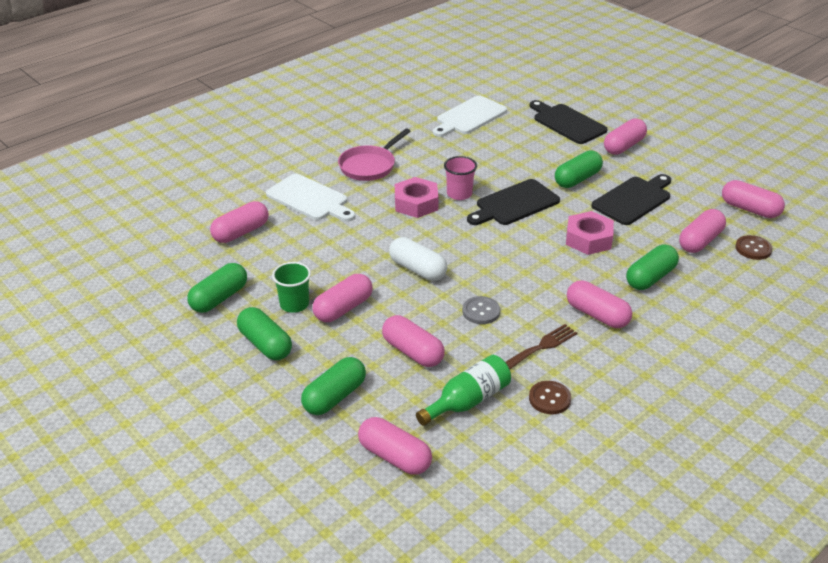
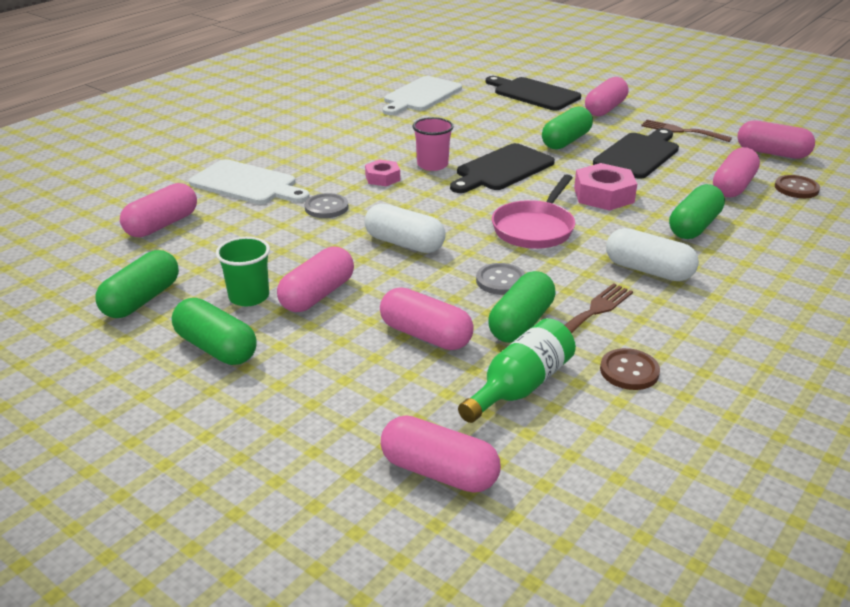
camera: 10 degrees left, 5 degrees down
green capsule [301,357,366,415] -> green capsule moved to [488,271,556,343]
pink pan [338,128,411,181] -> pink pan moved to [492,174,575,249]
pink nut [395,177,439,218] -> pink nut [365,160,400,186], size x0.61
pink capsule [567,280,632,328] -> white capsule [606,228,699,281]
none -> grey button [304,193,349,218]
none -> brown fork [641,120,732,142]

